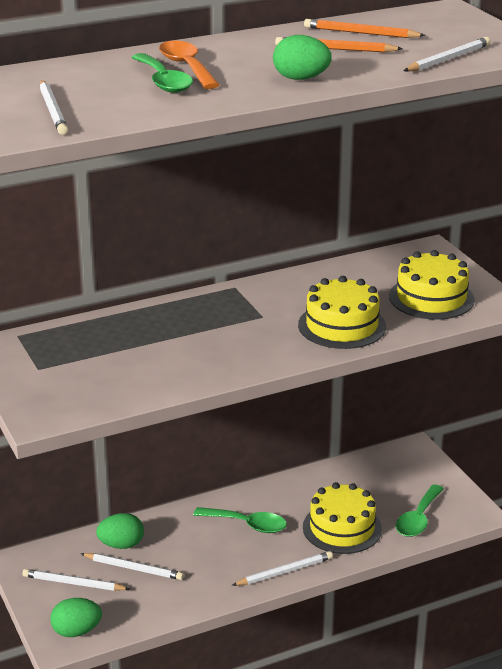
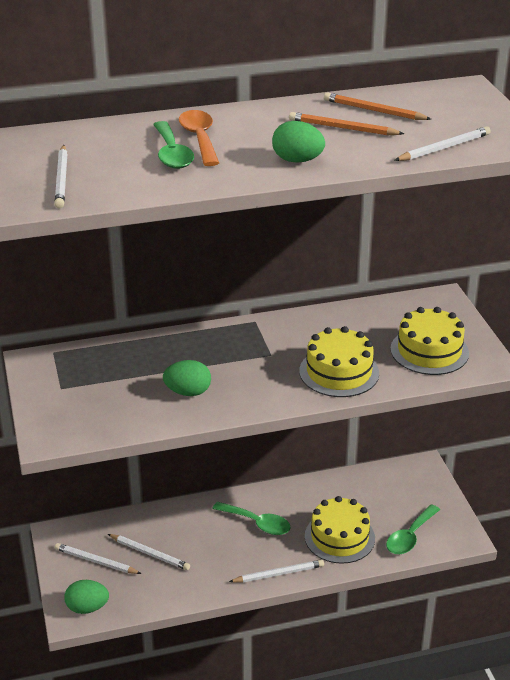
camera: 10 degrees right, 5 degrees up
green egg [96,513,144,549] -> green egg moved to [163,360,211,396]

